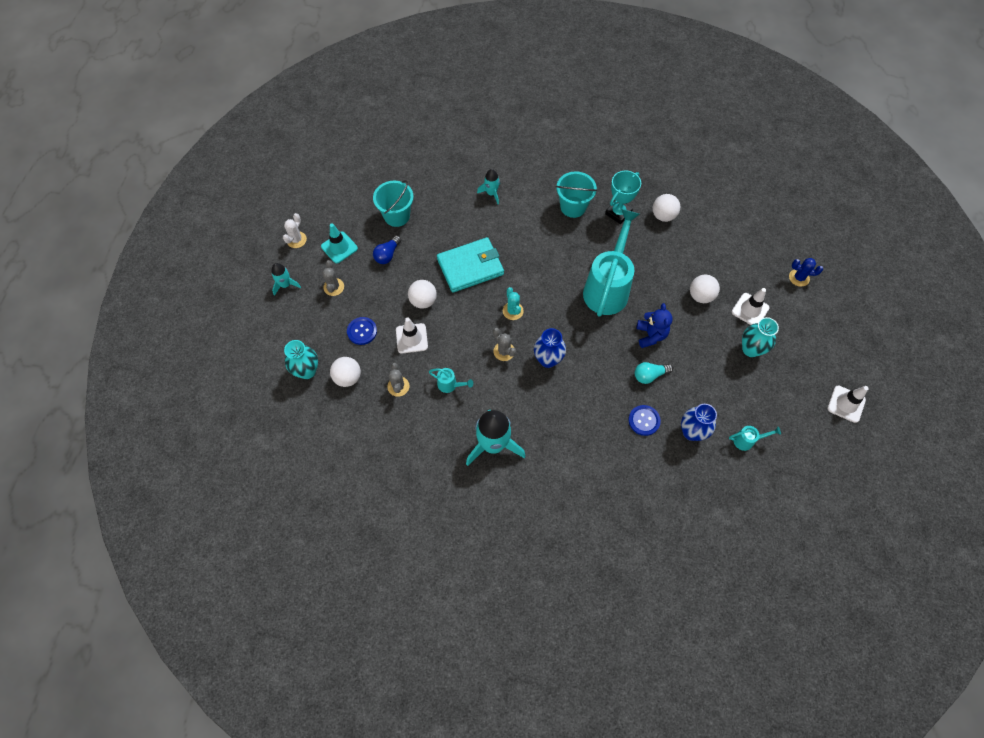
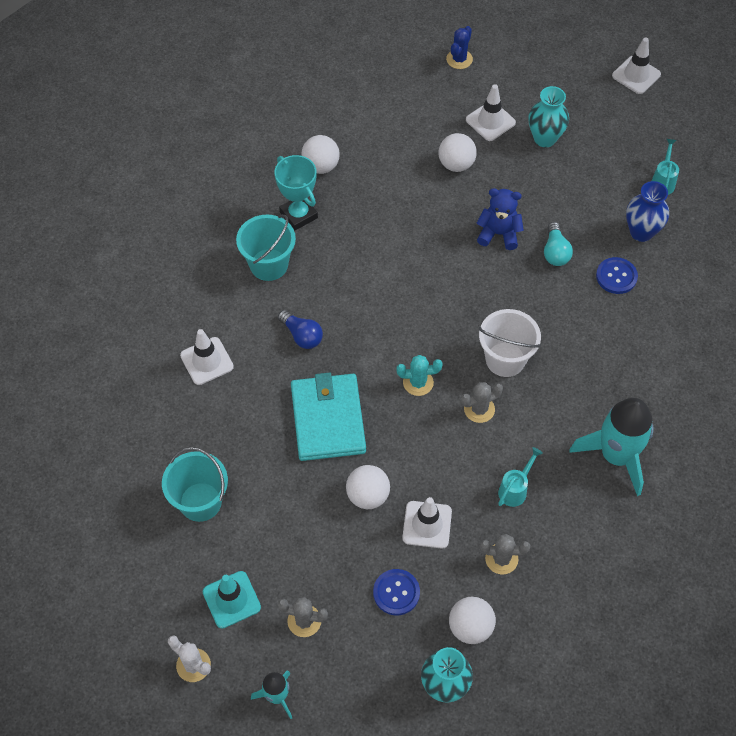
camera: 75 degrees left, 5 degrees down
blue light bulb [373,235,401,264] -> blue light bulb moved to [278,310,323,349]
turquoise rocket [477,169,500,204] -> white traffic cone [180,329,234,385]
blue vase [534,328,566,368] -> white bucket [479,309,541,377]
turquoise watering can [583,209,640,317] -> none

